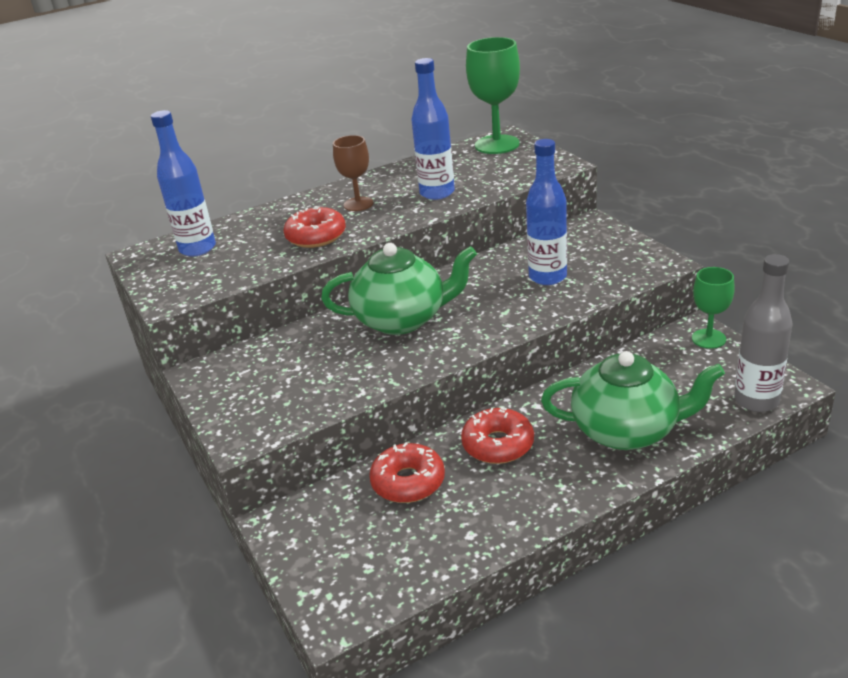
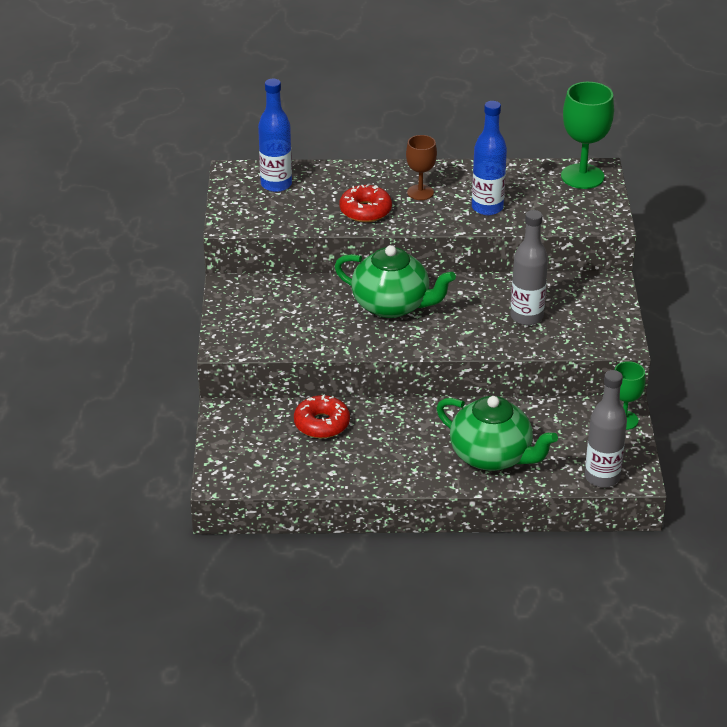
camera: 25 degrees right, 5 degrees up
red donut [461,407,534,464] -> none
blue bottle [526,139,567,285] -> grey bottle [510,210,548,325]

